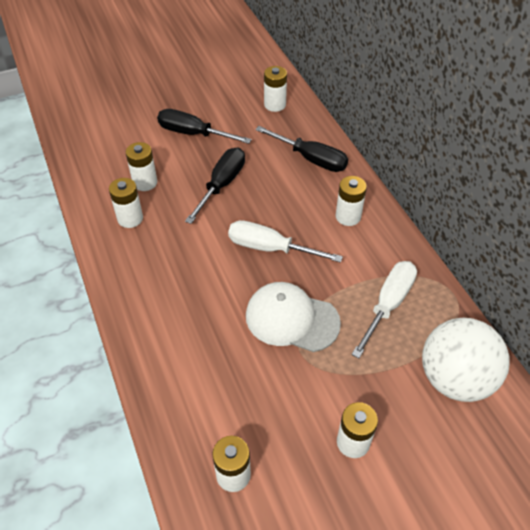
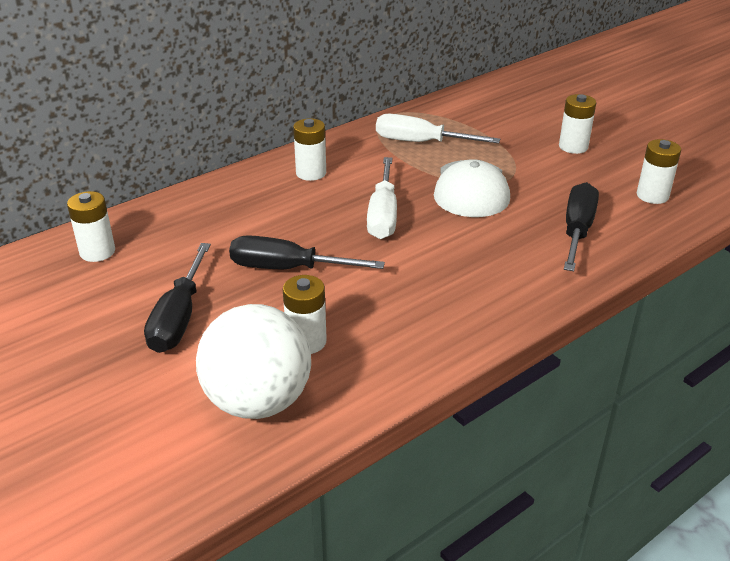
camera: 105 degrees left, 15 degrees down
white battery [109,178,143,228] -> none
black screwdriver [255,126,348,172] -> black screwdriver moved to [564,182,599,271]
white ball [422,318,510,402] -> white ball moved to [196,304,311,419]

